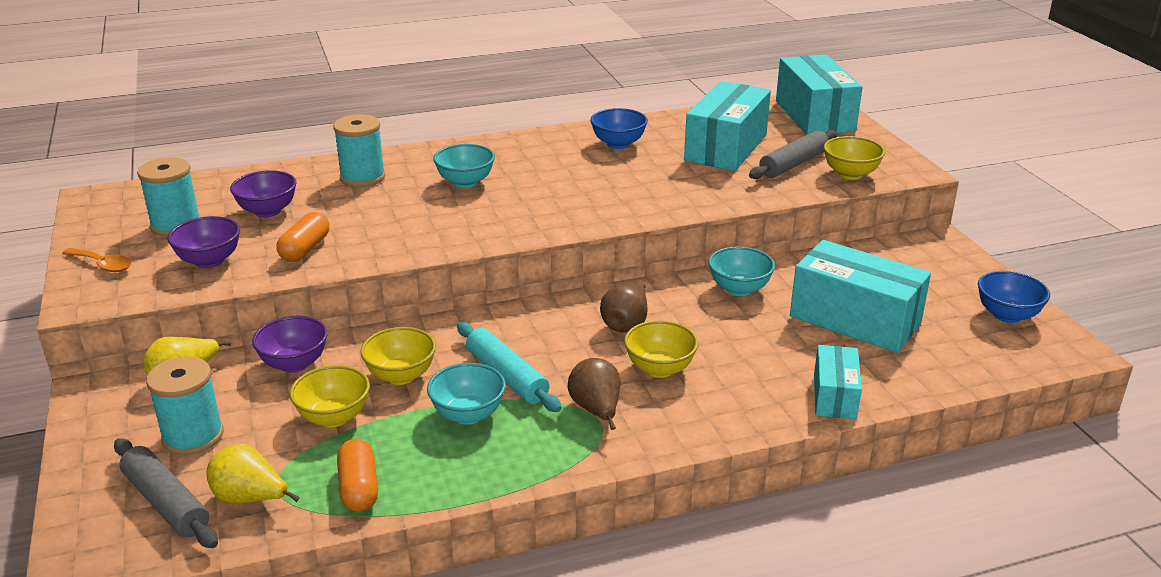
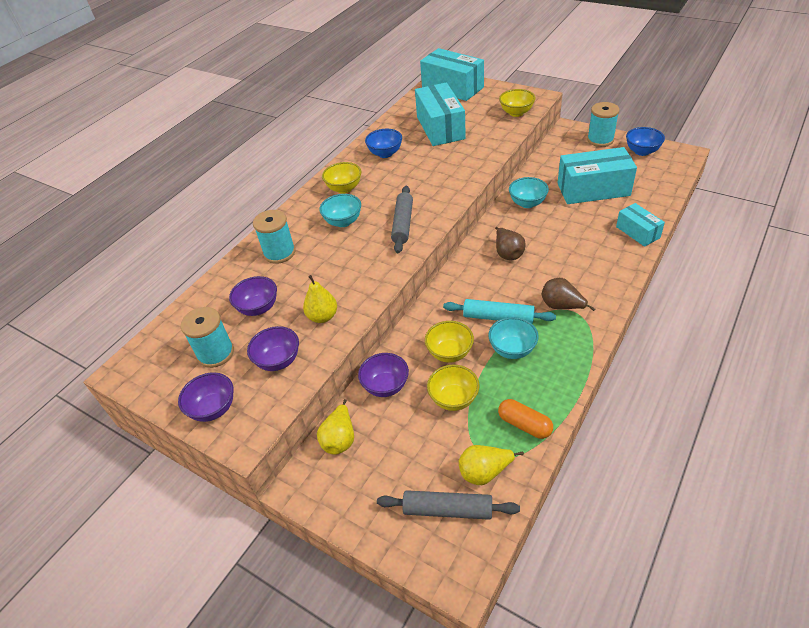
camera: 35 degrees left, 15 degrees up
orange spoon [62,248,132,272] -> purple bowl [178,372,233,422]
turquoise spool [146,357,224,455] -> turquoise spool moved to [587,102,620,147]
orange capsule [276,212,329,262] -> yellow pear [303,275,337,323]
yellow bowl [624,320,698,378] -> yellow bowl moved to [322,162,361,194]
grey rolling pin [749,130,838,179] -> grey rolling pin moved to [391,186,413,253]

